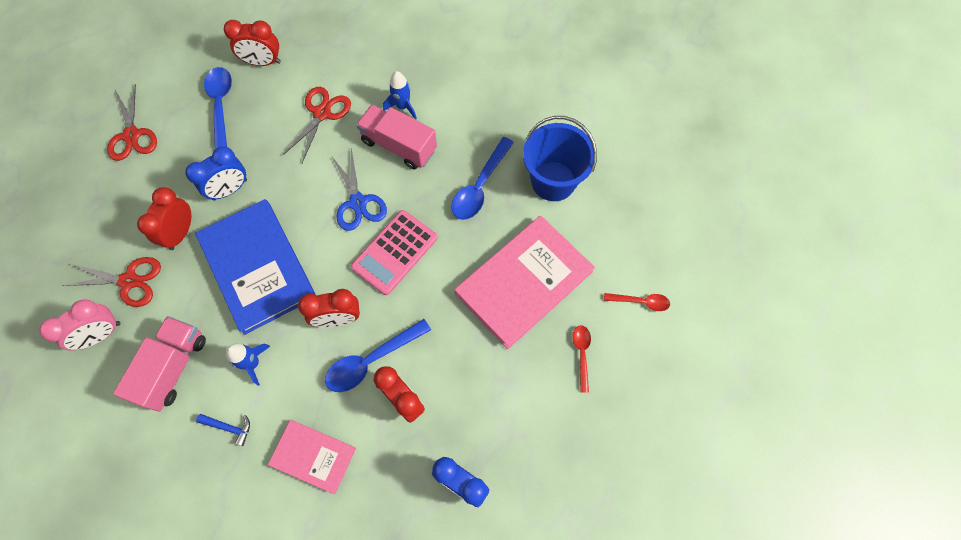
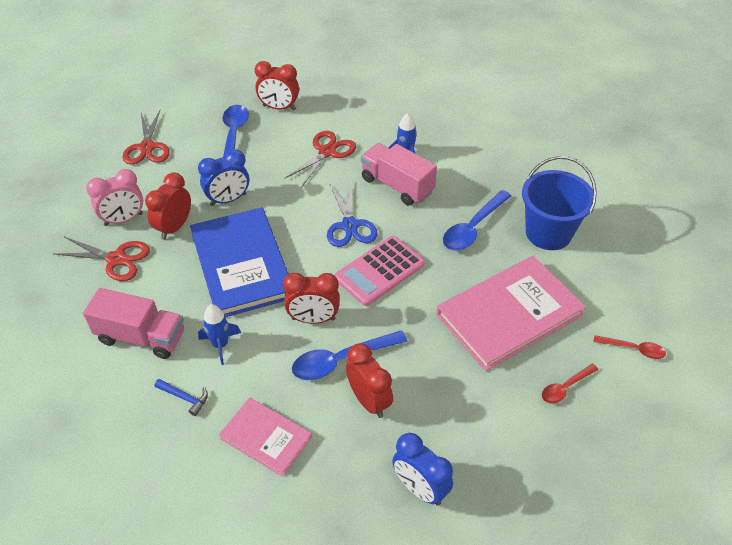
camera: 10 degrees right, 20 degrees down
pink clock [39,299,120,351] -> pink clock moved to [86,169,143,226]
pink truck [113,316,206,412] -> pink truck turned 75 degrees clockwise [83,288,184,359]
red spoon [572,325,591,393] -> red spoon turned 135 degrees counterclockwise [542,364,598,403]

